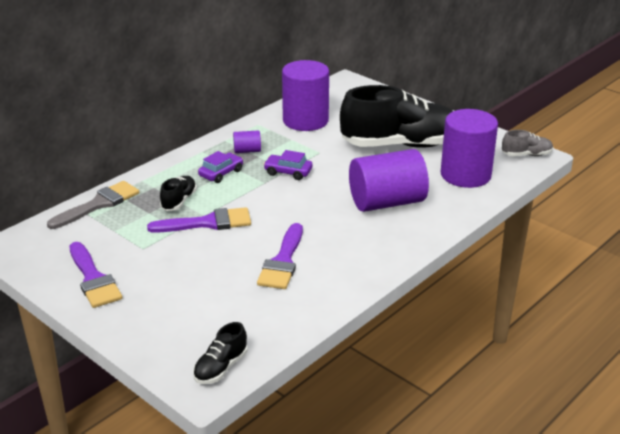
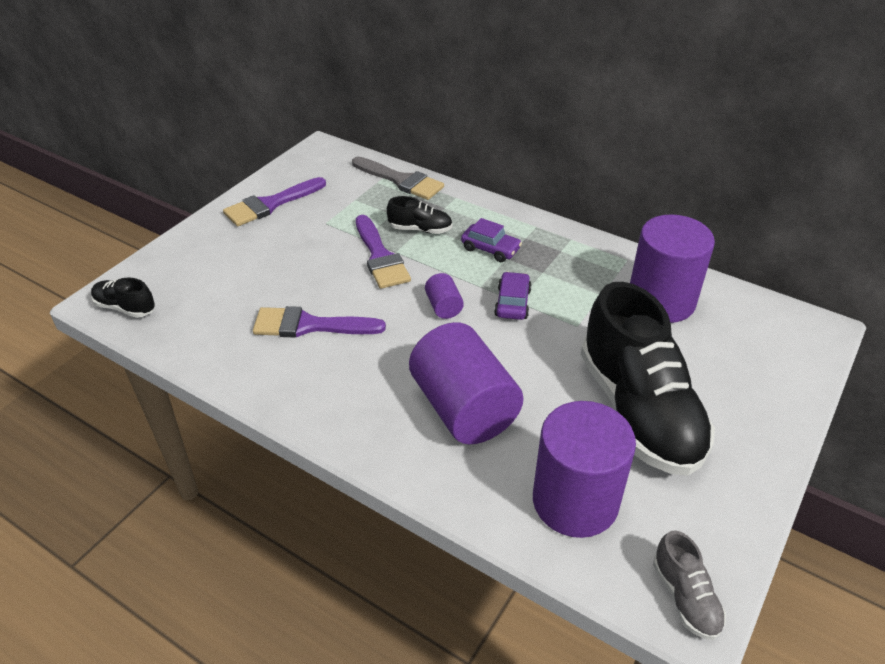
camera: 80 degrees right, 10 degrees up
purple cylinder [233,130,261,153] -> purple cylinder moved to [425,273,464,319]

